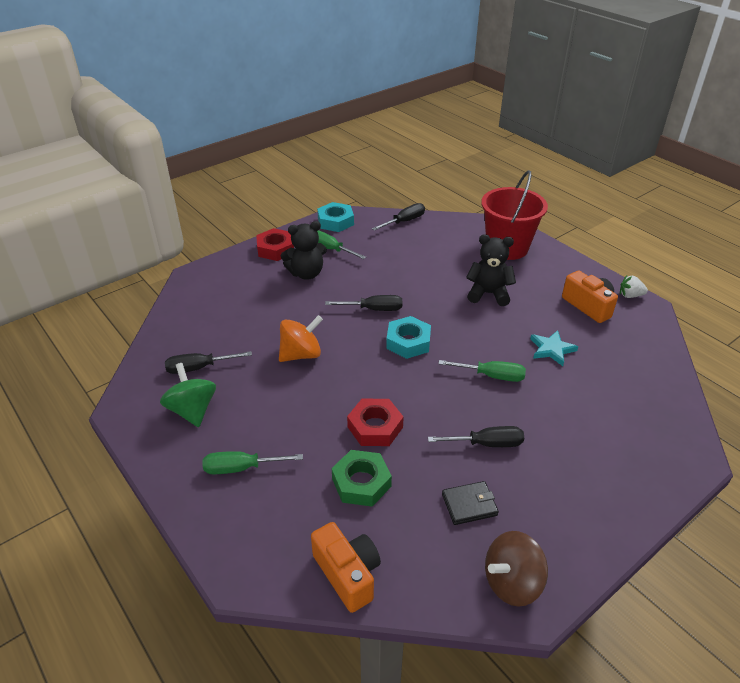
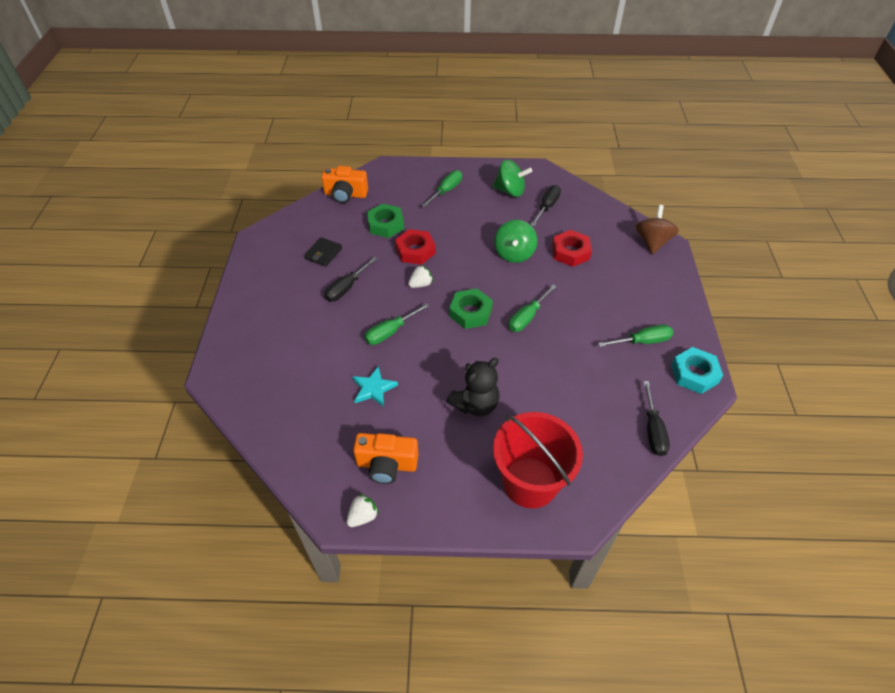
camera: 130 degrees right, 10 degrees up
red nut [256,228,294,261] -> red nut moved to [552,230,592,267]
orange spinning top [279,315,323,362] -> green spinning top [495,220,537,263]
black teddy bear [281,221,327,280] -> none
black screwdriver [325,295,402,311] -> green screwdriver [509,285,557,332]
turquoise nut [386,316,431,359] -> green nut [449,289,493,329]
brown spinning top [485,531,548,607] -> brown spinning top moved to [635,205,679,254]
none -> white strawberry [408,265,433,288]

